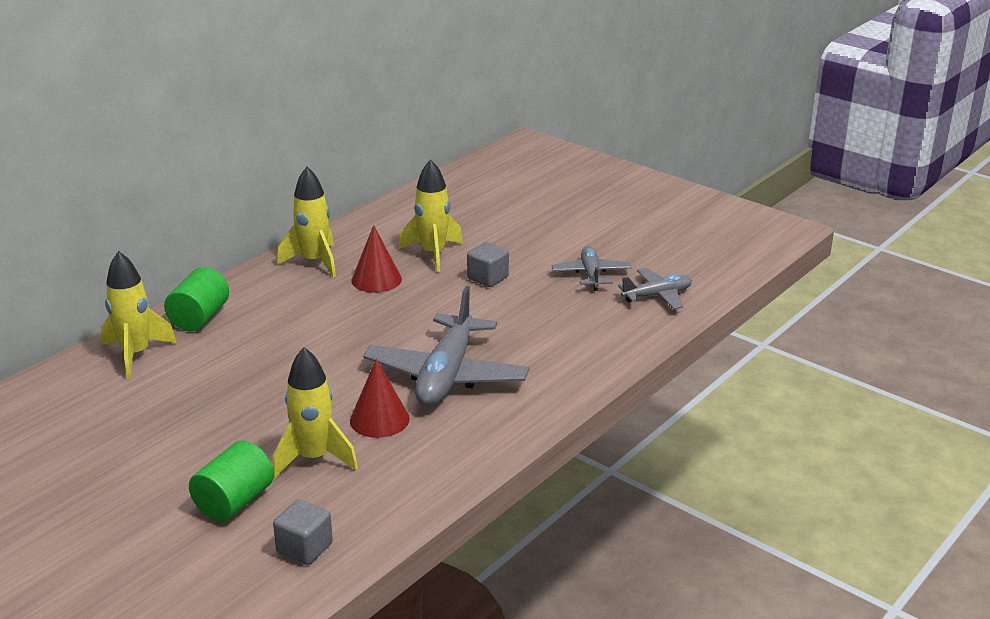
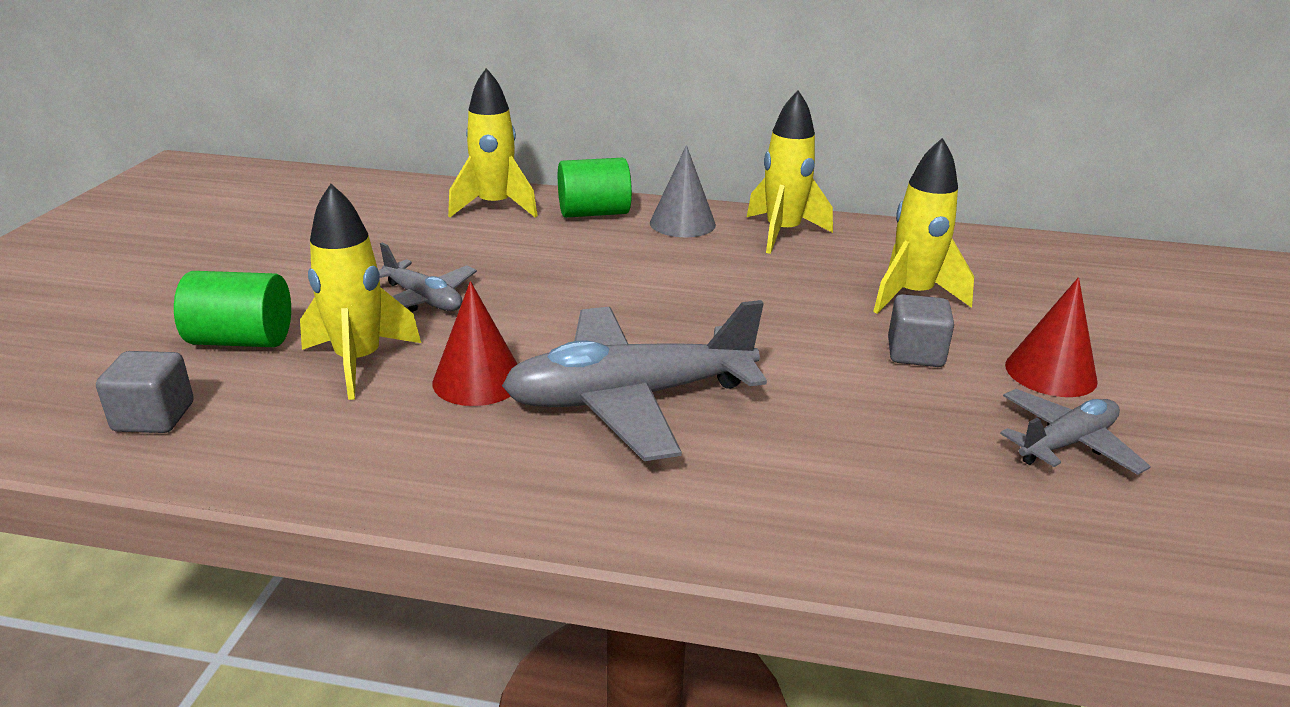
camera: 60 degrees right, 0 degrees up
red cone [351,225,402,293] -> red cone moved to [1005,277,1098,397]
grey plane [618,268,692,309] -> grey plane moved to [378,242,477,312]
none -> grey cone [650,145,716,237]

